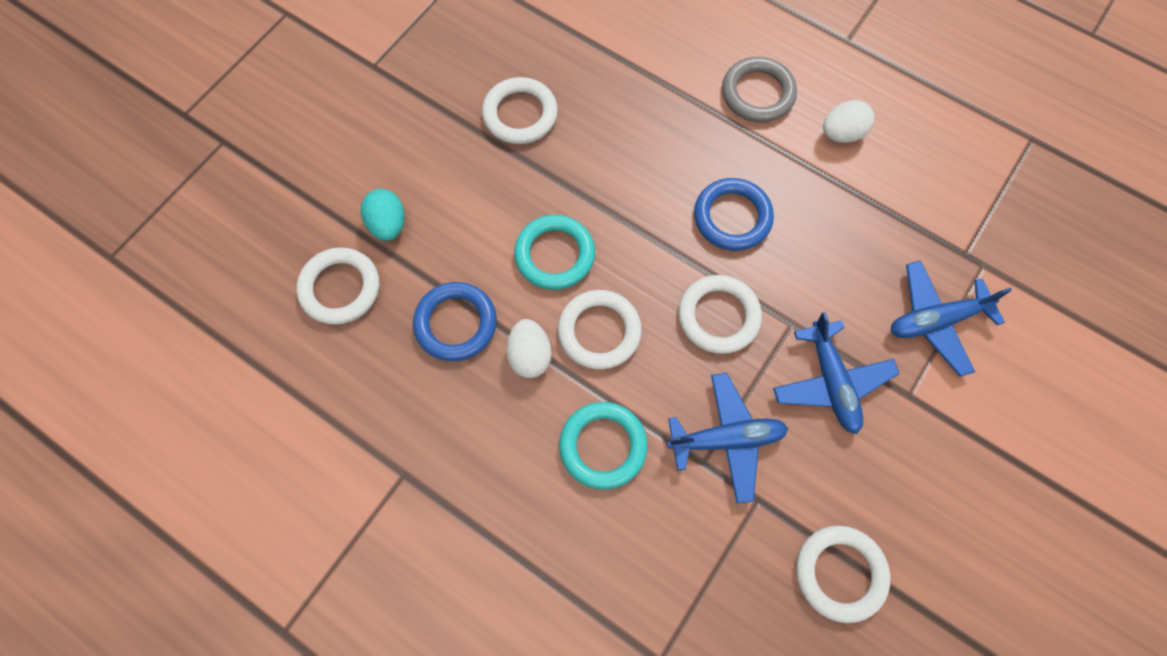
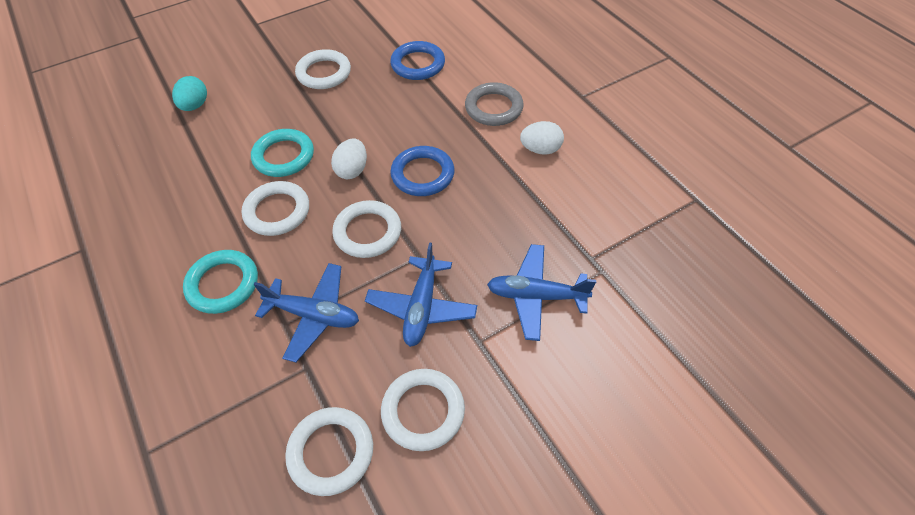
camera: 25 degrees right, 15 degrees down
white ring [296,247,379,325] -> white ring moved to [381,369,465,451]
blue ring [413,282,497,361] -> blue ring moved to [390,41,445,80]
white egg [506,319,552,378] -> white egg moved to [331,138,367,179]

